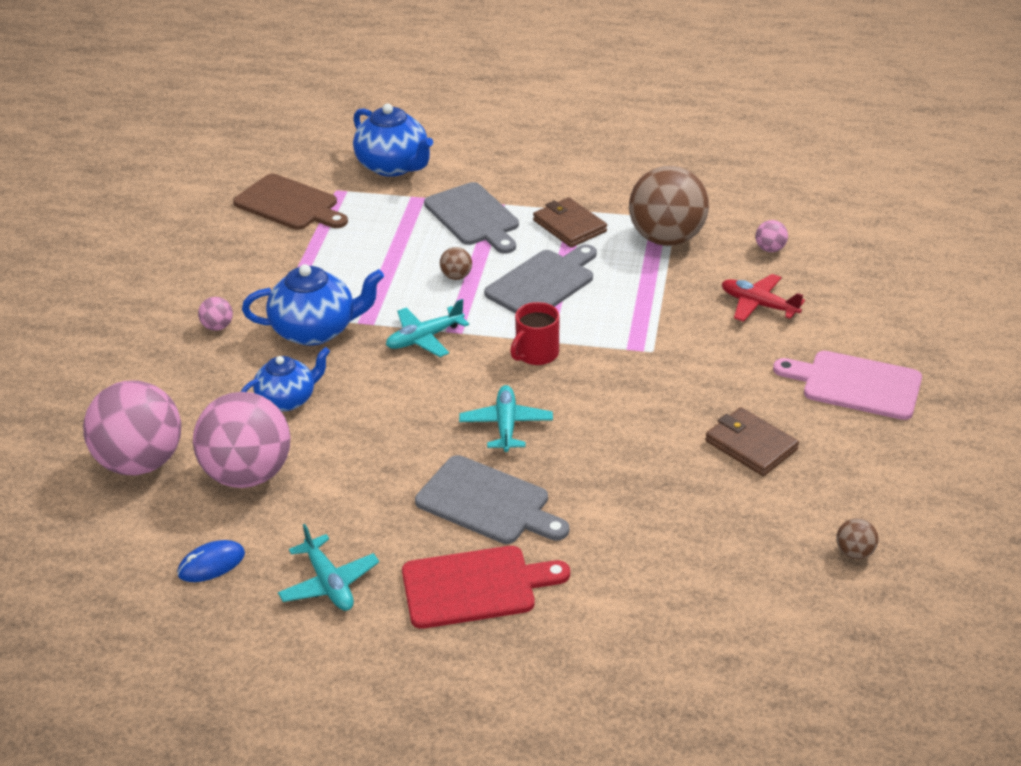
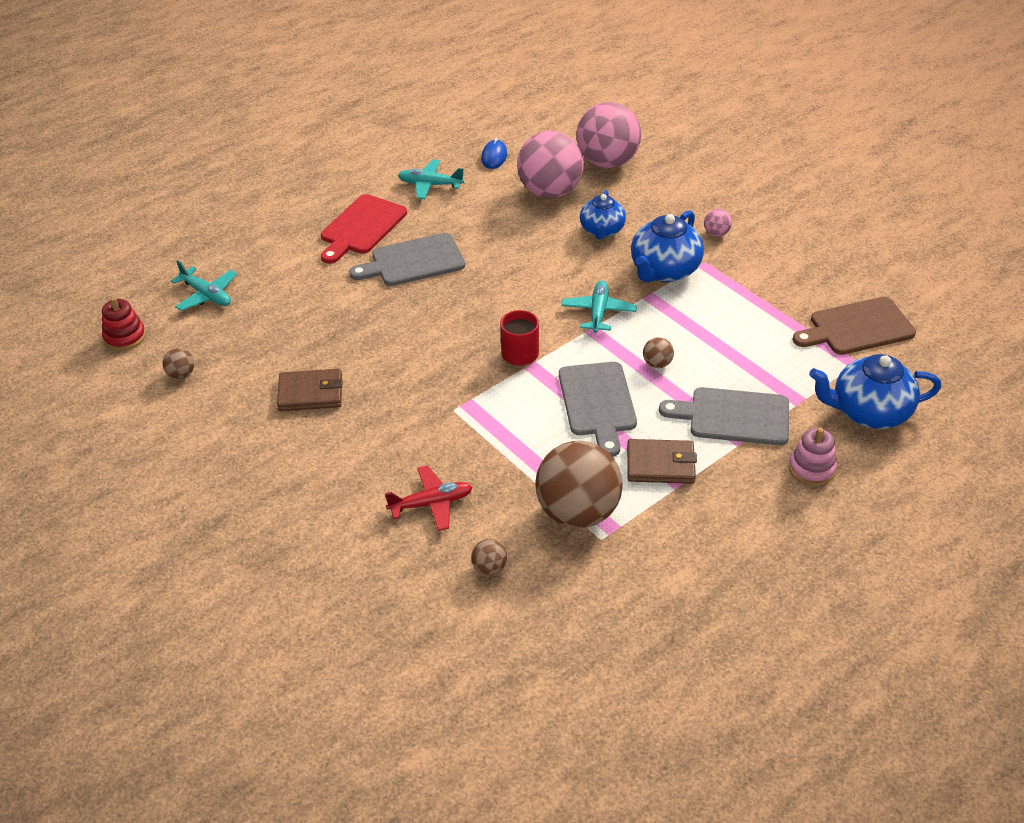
camera: 130 degrees right, 5 degrees up
turquoise plane [459,385,553,452] -> turquoise plane moved to [171,260,237,311]
pink ball [756,220,788,252] -> brown ball [471,539,507,575]
pink cutting board [773,351,922,420] -> none
none -> red stacking toy [102,297,146,351]
none -> pink stacking toy [789,428,837,486]

